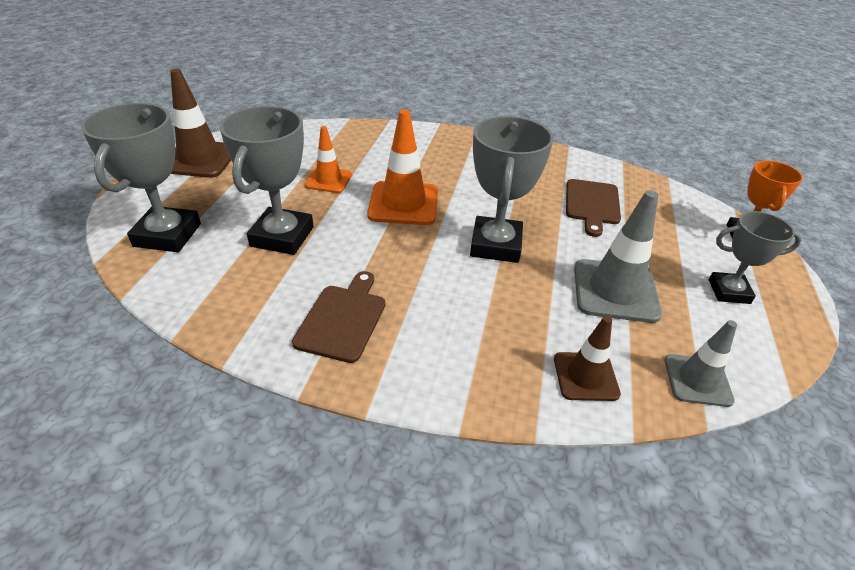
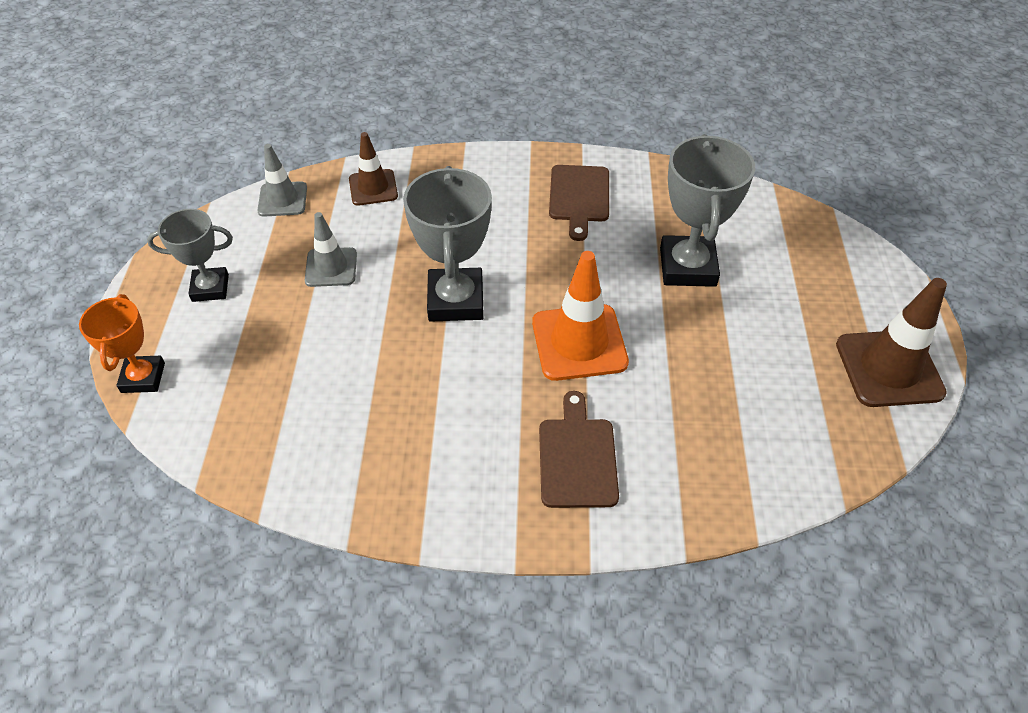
camera: 170 degrees right, 10 degrees up
grey trophy [81,103,201,252] -> none
orange traffic cone [305,126,352,193] -> none
brown cutting board [566,179,621,237] -> brown cutting board moved to [539,391,619,508]
grey traffic cone [574,190,662,323] -> grey traffic cone [305,212,357,287], size x0.62

